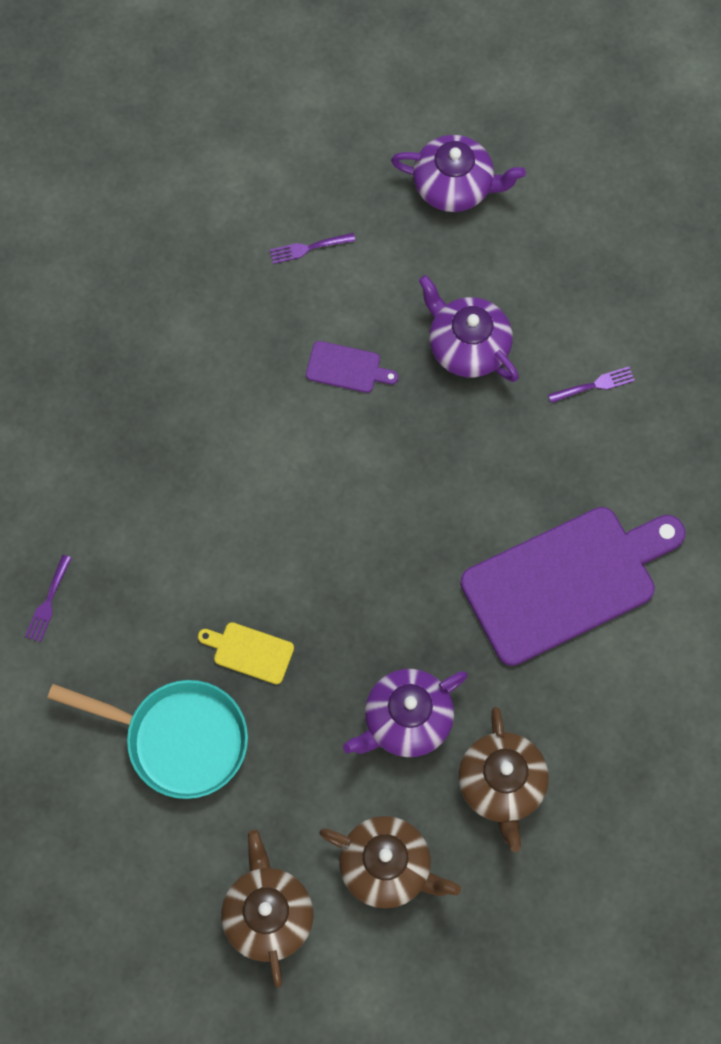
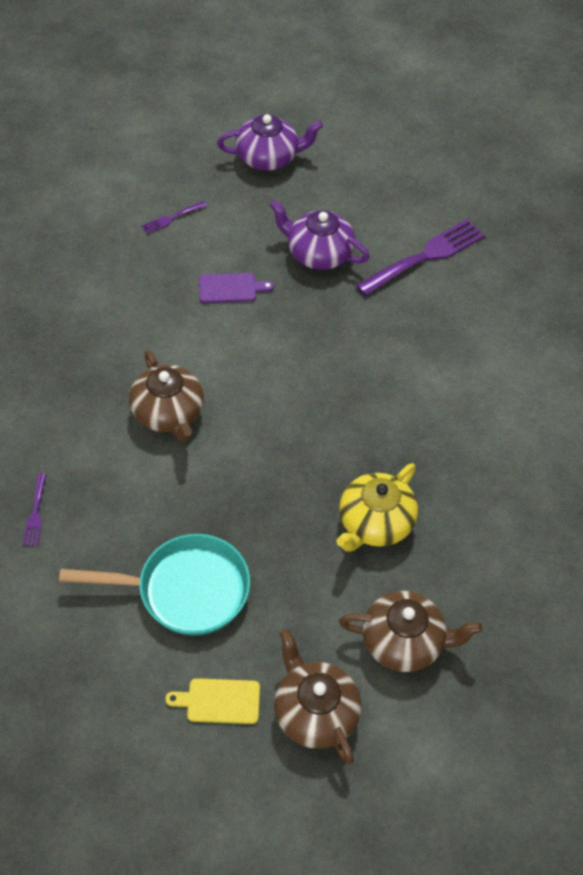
camera: 20 degrees left, 15 degrees down
yellow cutting board [198,622,294,684] -> yellow cutting board moved to [165,678,260,724]
purple teapot [343,669,468,757] -> yellow teapot [337,463,418,552]
brown teapot [459,707,549,852] -> brown teapot moved to [129,350,204,442]
purple cutting board [460,507,686,666] -> none
purple fork [548,367,635,403] -> purple fork [356,219,485,296], size x2.12

